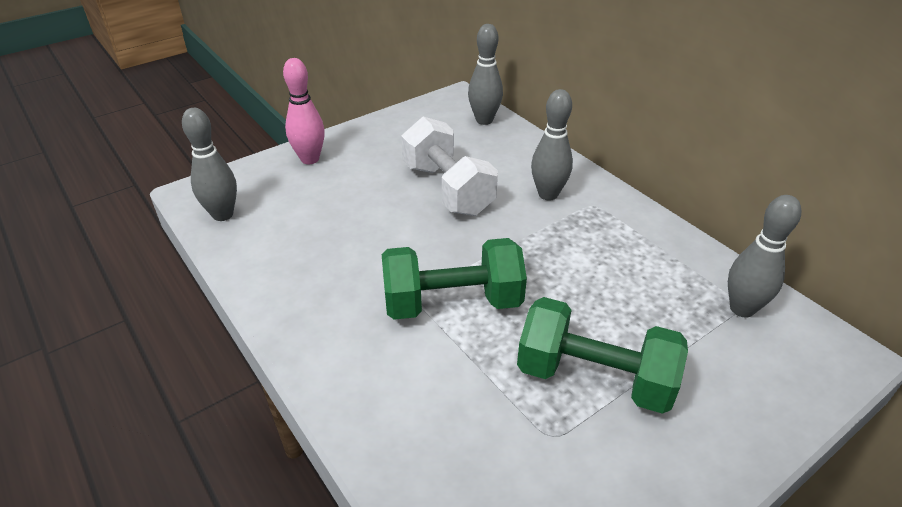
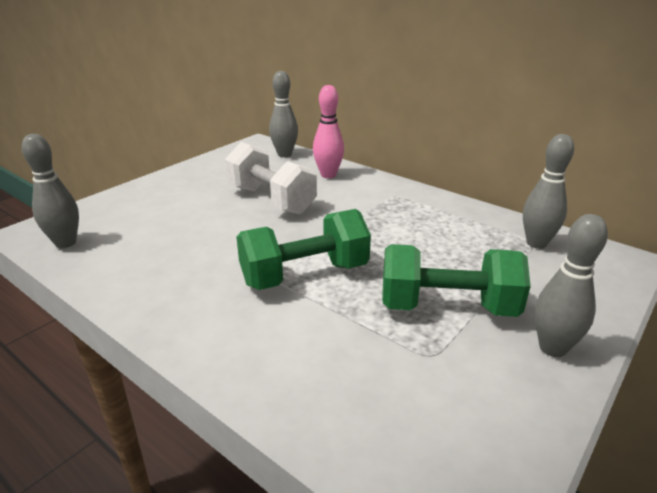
camera: 15 degrees left, 10 degrees down
pink bowling pin [283,58,325,164] -> pink bowling pin moved to [313,85,344,178]
grey bowling pin [531,89,573,201] -> grey bowling pin moved to [535,214,608,357]

